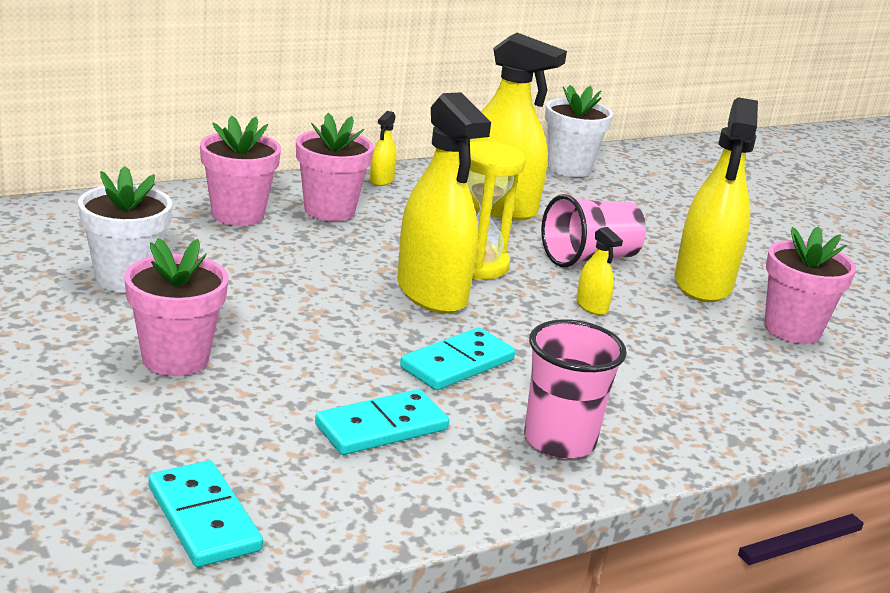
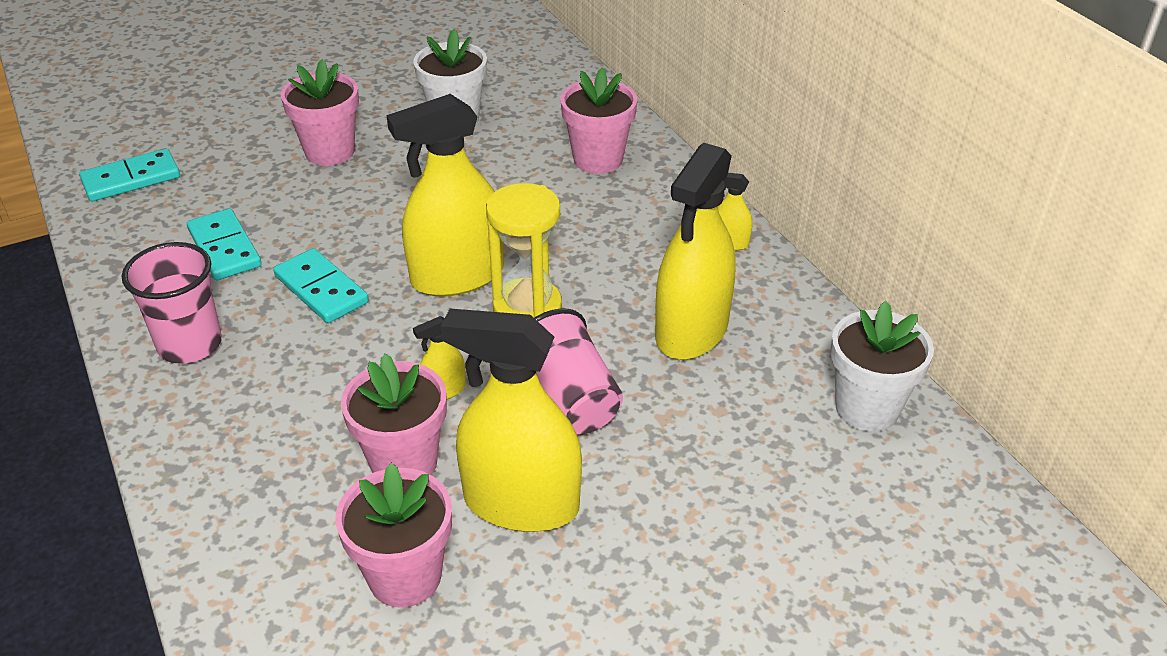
camera: 95 degrees right, 15 degrees up
pink flower pot [296,113,374,221] -> pink flower pot moved to [341,354,447,475]

